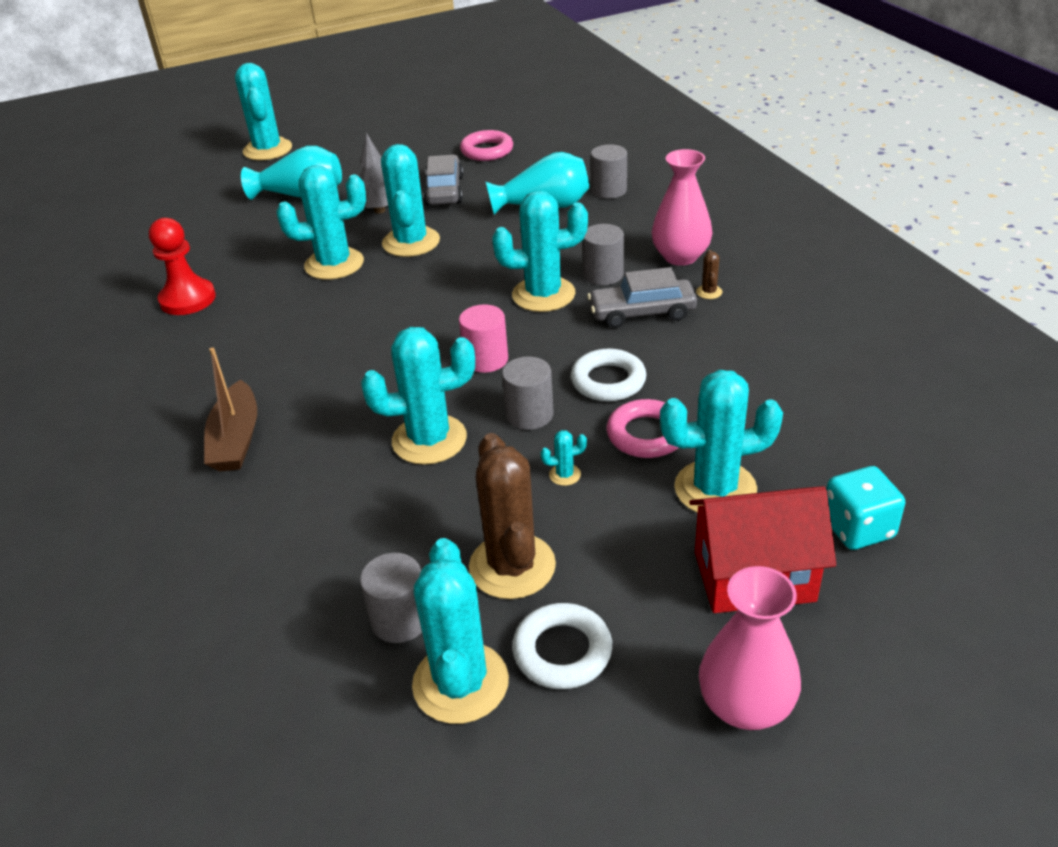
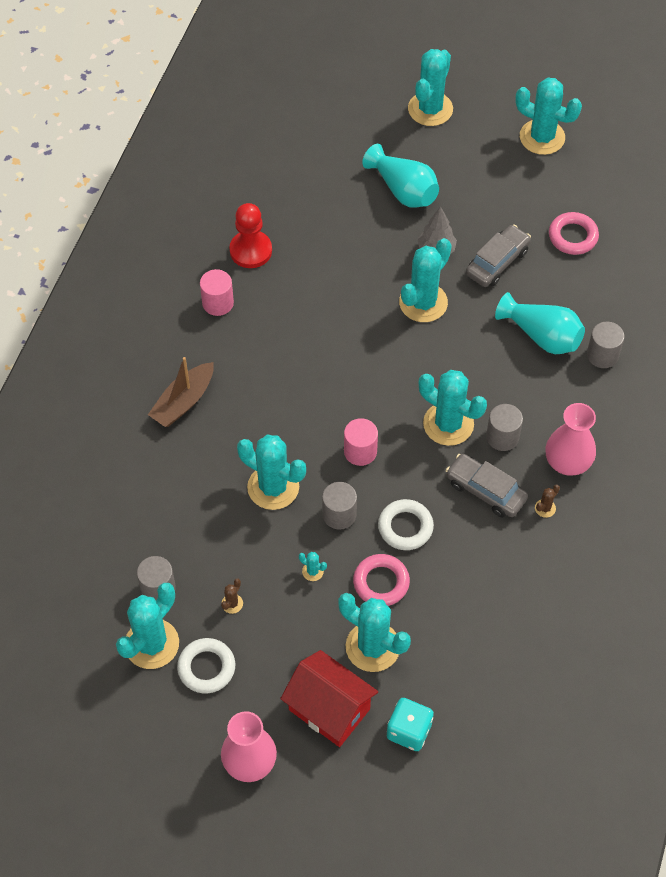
camera: 40 degrees right, 20 degrees up
turquoise cactus [276,165,366,280] -> turquoise cactus moved to [515,78,582,155]
brown cactus [469,433,556,599] -> brown cactus [221,578,243,614], size x0.40
none -> pink cylinder [200,269,234,316]

